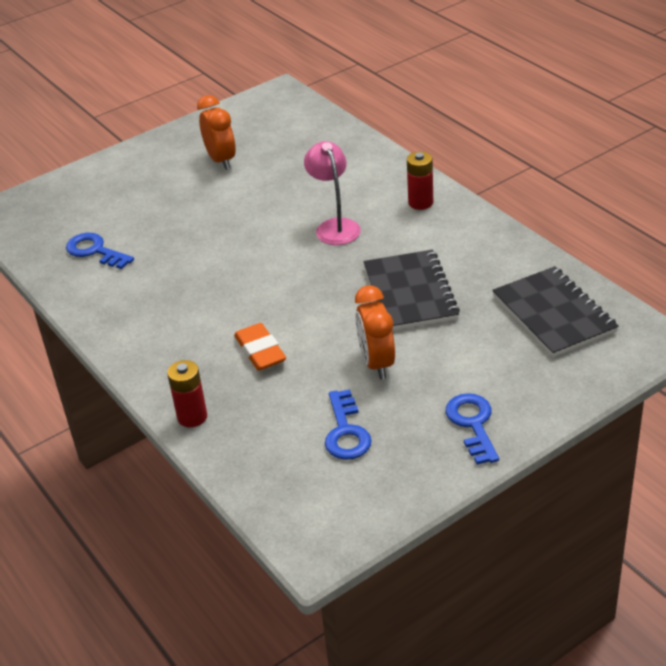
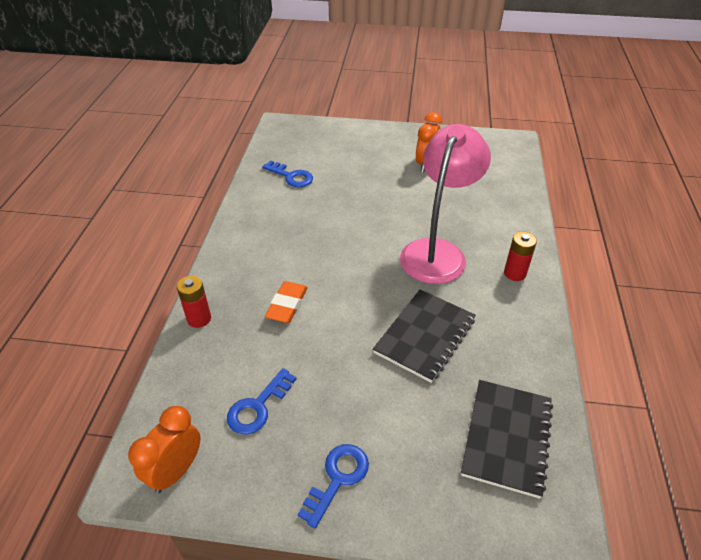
camera: 40 degrees right, 5 degrees up
blue key [66,233,134,269] -> blue key turned 135 degrees clockwise [262,160,313,187]
pink lamp [304,141,361,245] -> pink lamp [400,124,491,284], size x1.74
orange clock [355,285,395,379] -> orange clock moved to [128,406,200,493]

